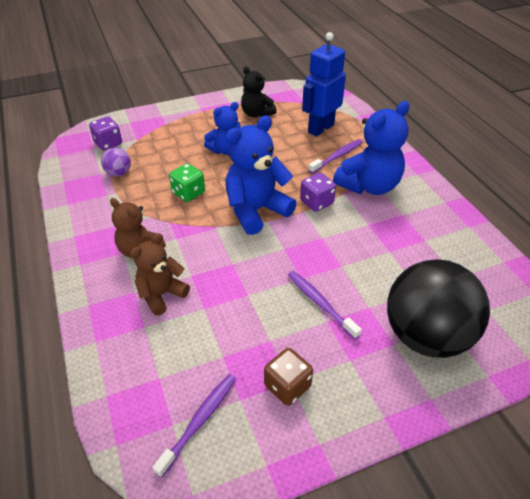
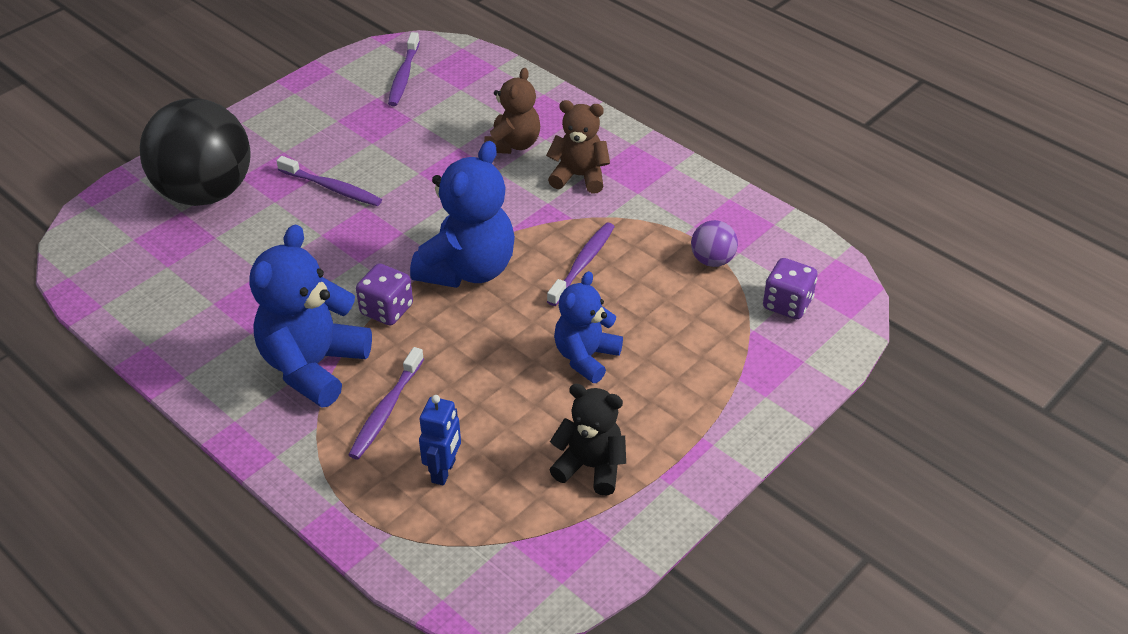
camera: 155 degrees right, 0 degrees up
green dice [169,163,205,202] -> purple toothbrush [547,222,614,306]
brown dice [264,348,313,406] -> none
blue robot [302,32,346,137] -> blue robot [419,395,461,485], size x0.56

